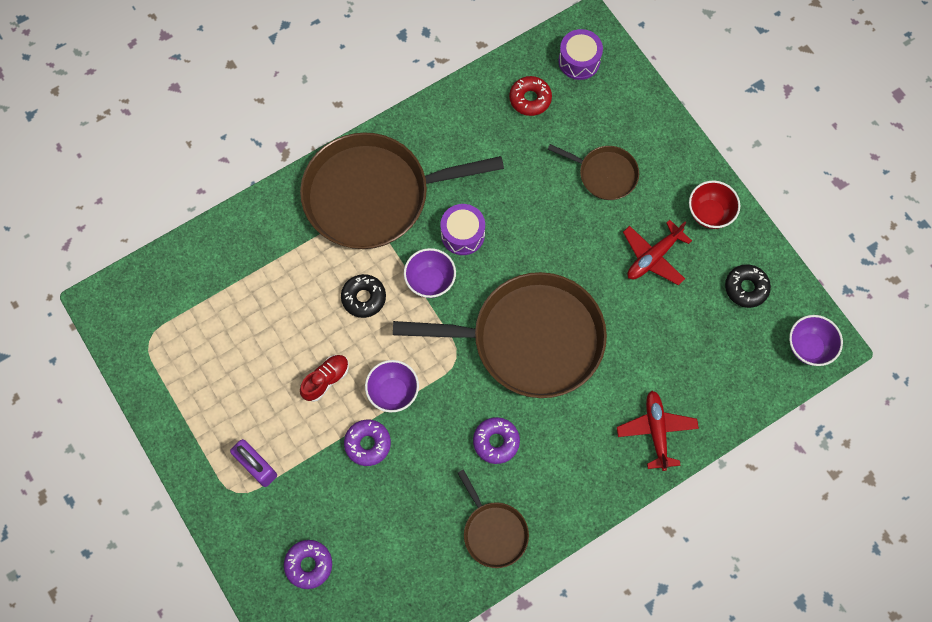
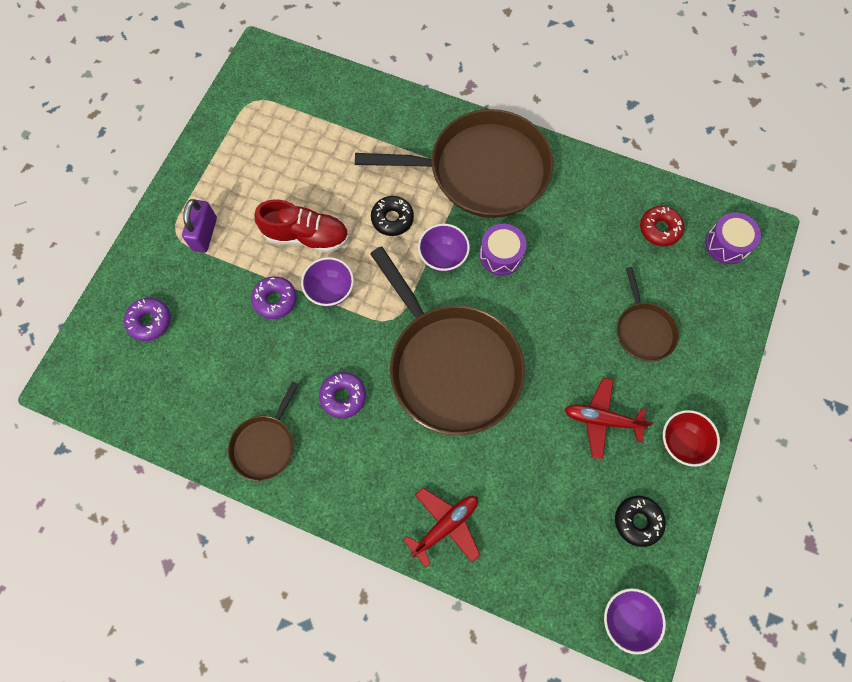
camera: 55 degrees right, 0 degrees up
brown pan [300,132,504,249] -> brown pan turned 135 degrees clockwise [355,109,553,218]
red shoe [300,355,349,402] -> red shoe [255,200,349,253], size x1.61

